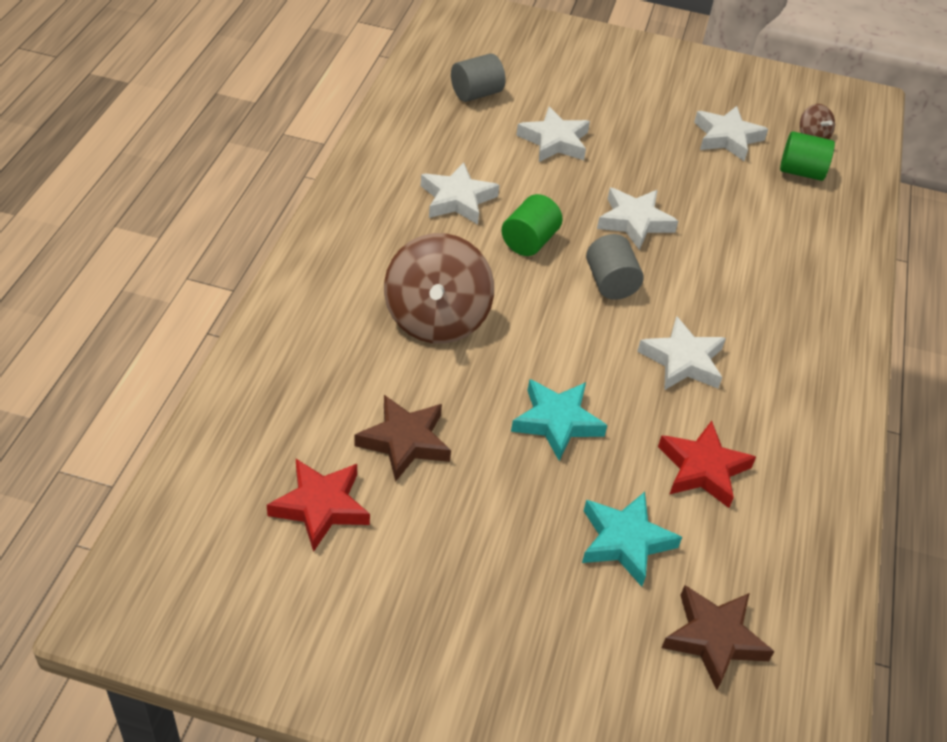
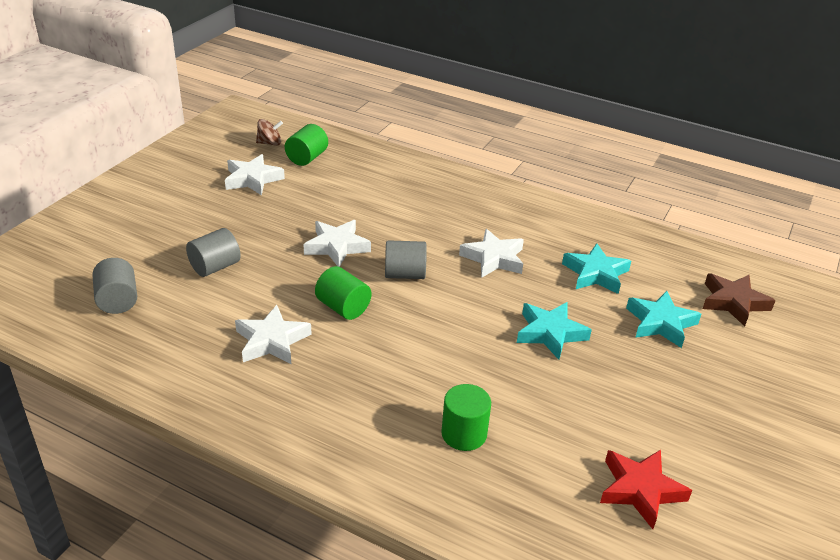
camera: 75 degrees left, 10 degrees down
brown star [355,395,451,482] -> none
brown spinning top [384,233,494,344] -> none
white star [516,107,590,162] -> grey cylinder [186,228,241,277]
red star [658,421,756,508] -> turquoise star [562,243,631,294]
none -> green cylinder [441,384,491,451]

